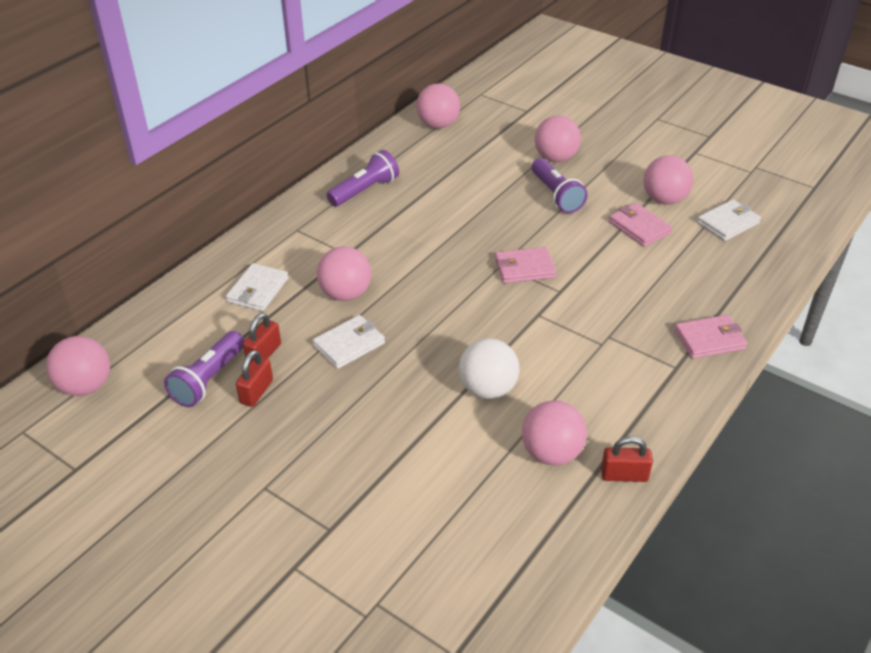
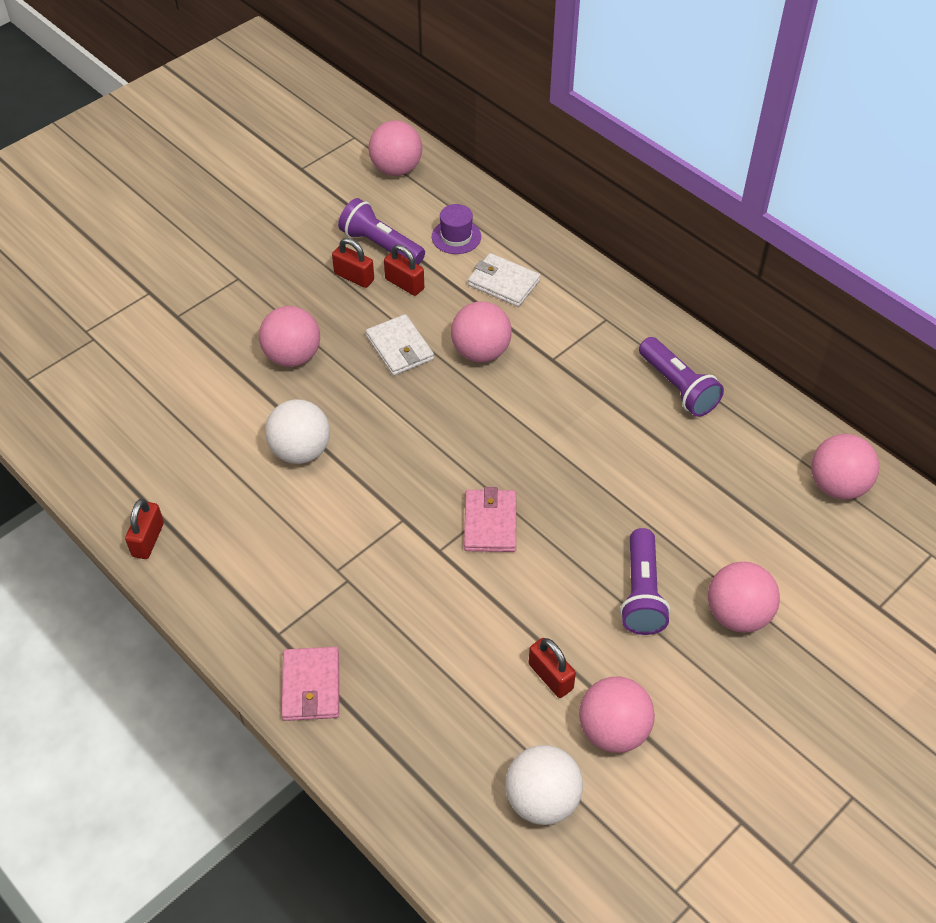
camera: 100 degrees right, 10 degrees up
pink ball [522,400,587,466] -> pink ball moved to [259,306,320,367]
purple flashlight [532,158,587,213] -> purple flashlight turned 75 degrees counterclockwise [620,528,670,635]
pink wallet [609,203,673,247] -> red padlock [529,638,576,698]
white wallet [697,199,761,241] -> white ball [505,745,583,825]
none -> purple hat [432,204,481,254]

